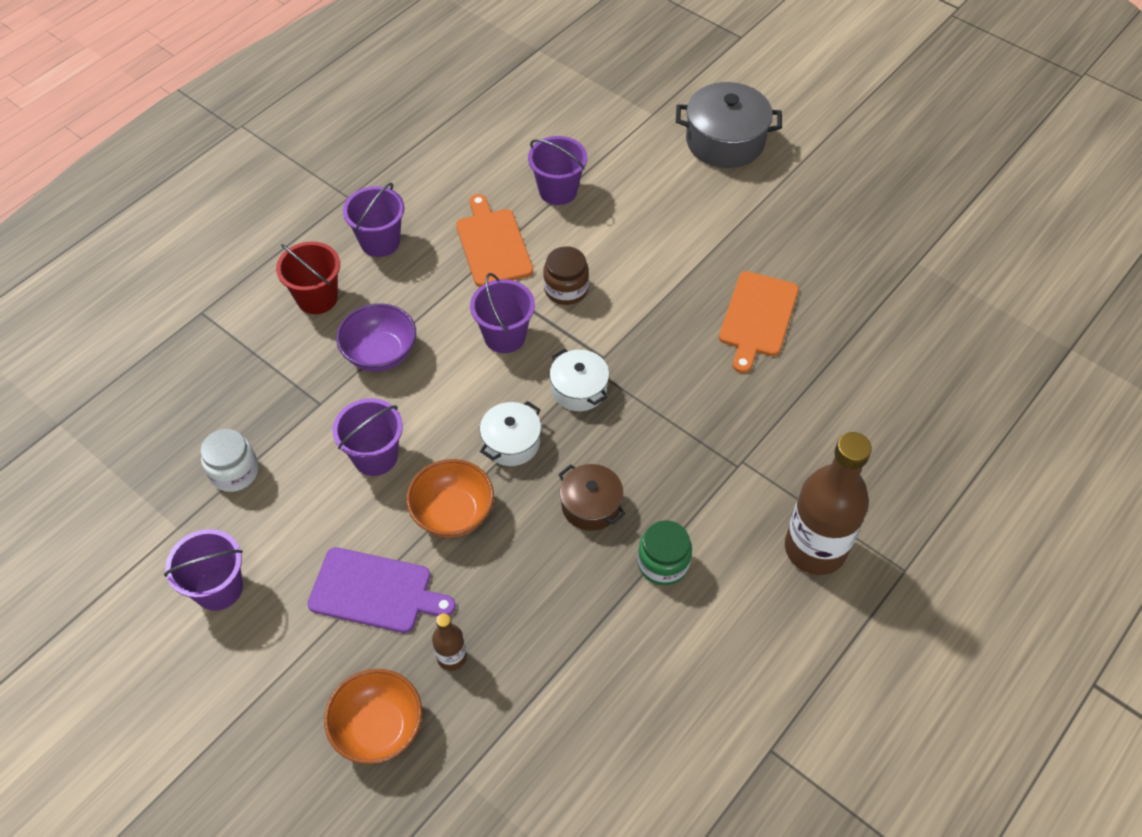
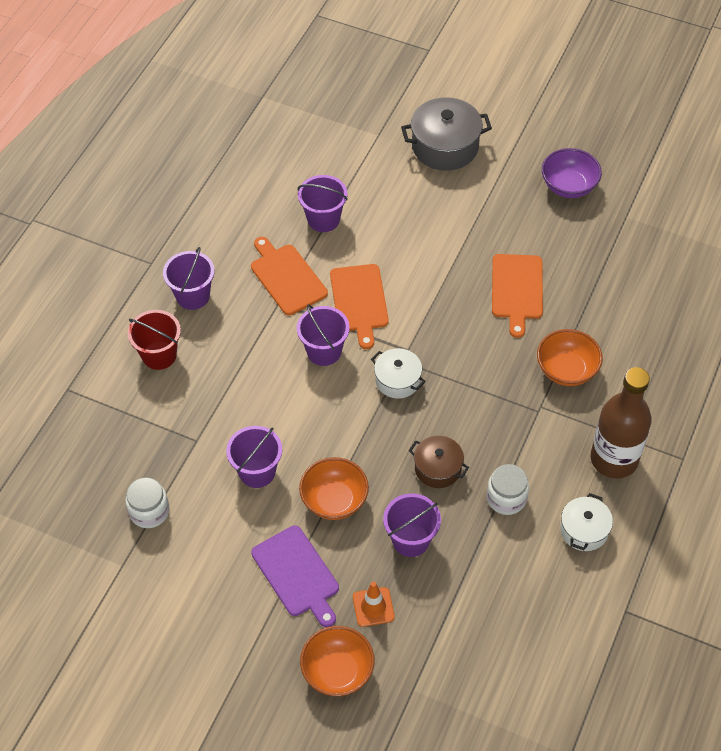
camera: 15 degrees left, 0 degrees up
purple bucket [164,529,243,611] -> purple bucket moved to [383,493,441,557]
purple cutting board [308,547,456,633] -> purple cutting board turned 60 degrees clockwise [251,525,339,627]
purple bowl [336,303,416,372] -> purple bowl moved to [542,148,602,198]
brown bottle [432,613,467,671] -> orange traffic cone [353,582,395,627]
white pot [480,401,541,466] -> white pot moved to [560,493,613,551]
brown jar [543,246,589,305] -> orange cutting board [330,264,389,349]
green jar [638,520,692,586] -> white jar [487,464,529,515]
none -> orange bowl [537,329,603,386]

